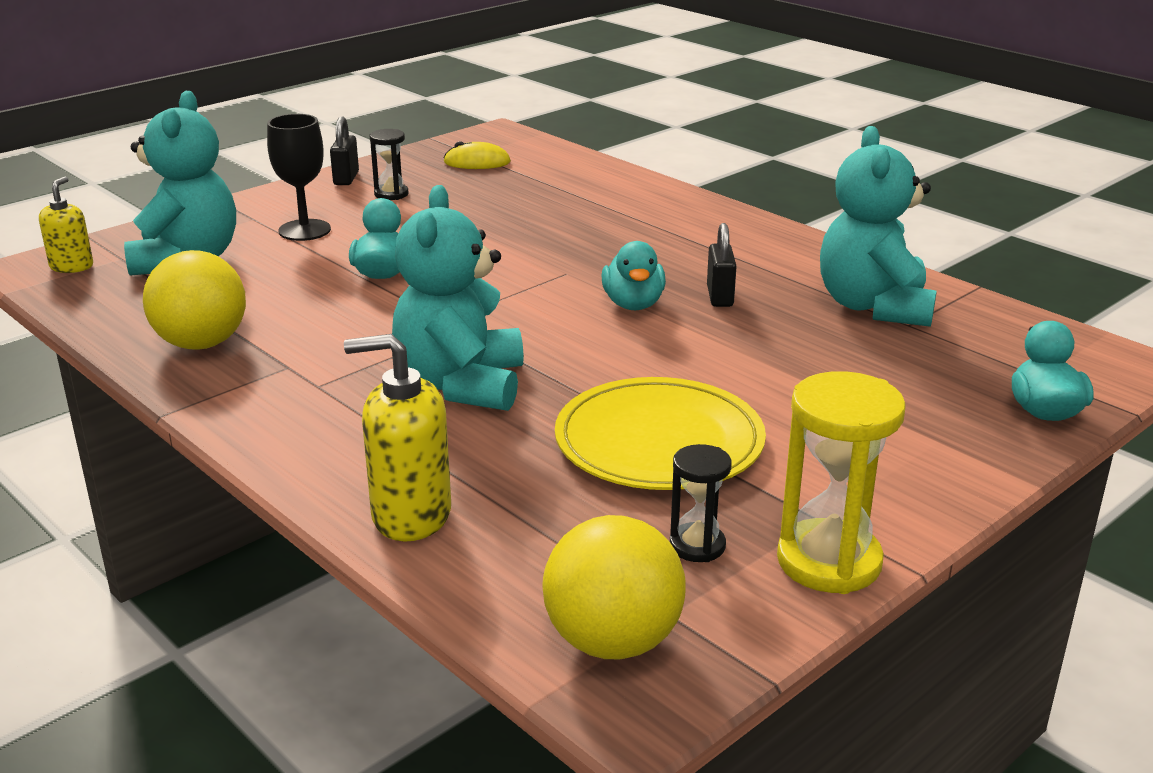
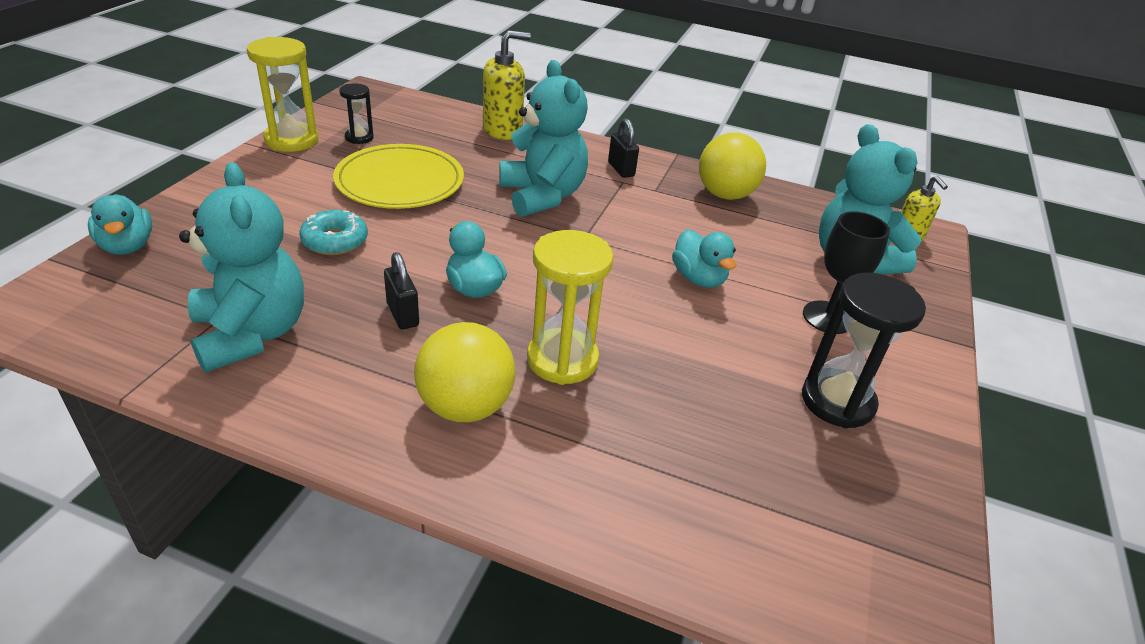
camera: 150 degrees right, 10 degrees up
black padlock [330,116,359,185] -> black padlock moved to [608,118,639,178]
black hourglass [370,129,408,200] -> black hourglass [802,273,926,428], size x1.81
yellow mouse [444,141,511,169] -> none
yellow ball [543,515,686,659] -> yellow ball moved to [414,322,515,422]
none -> turquoise donut [299,210,368,255]
none -> yellow hourglass [527,230,613,385]

